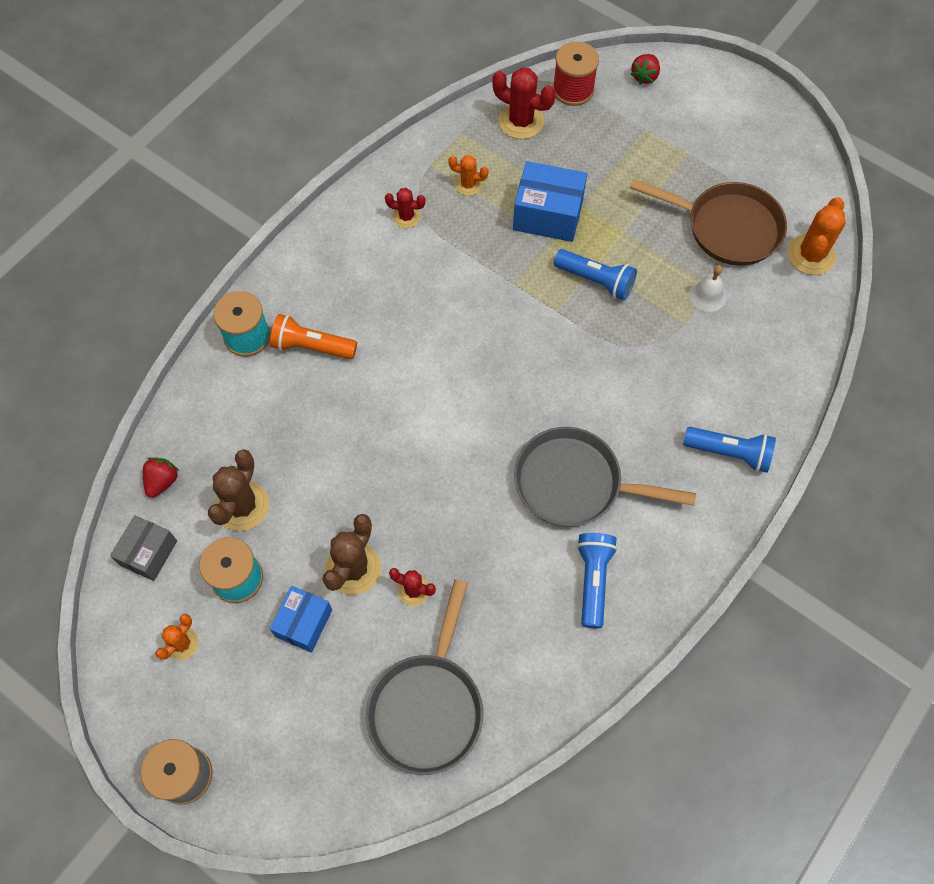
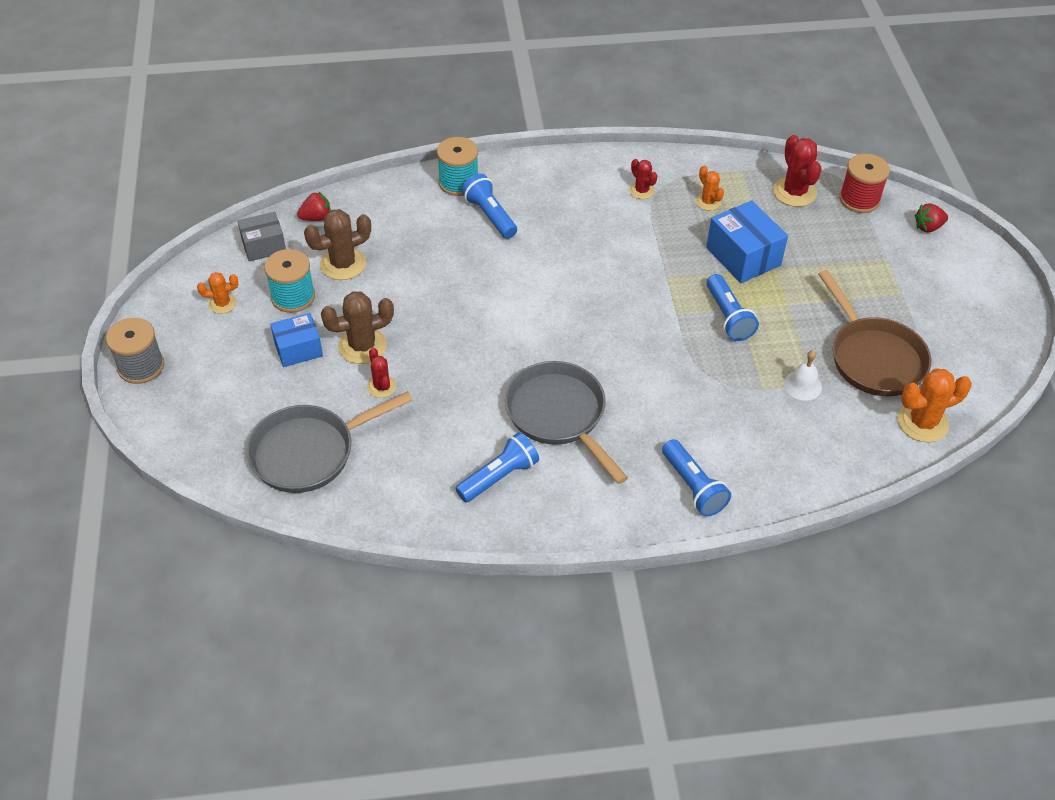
camera: 45 degrees right, 15 degrees down
orange flashlight [270,314,357,359] -> blue flashlight [461,174,517,239]

